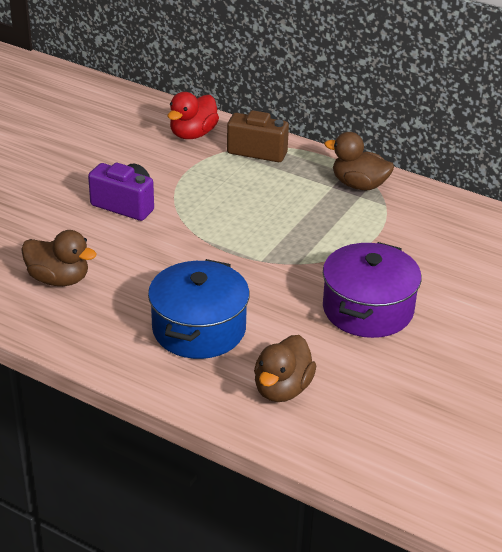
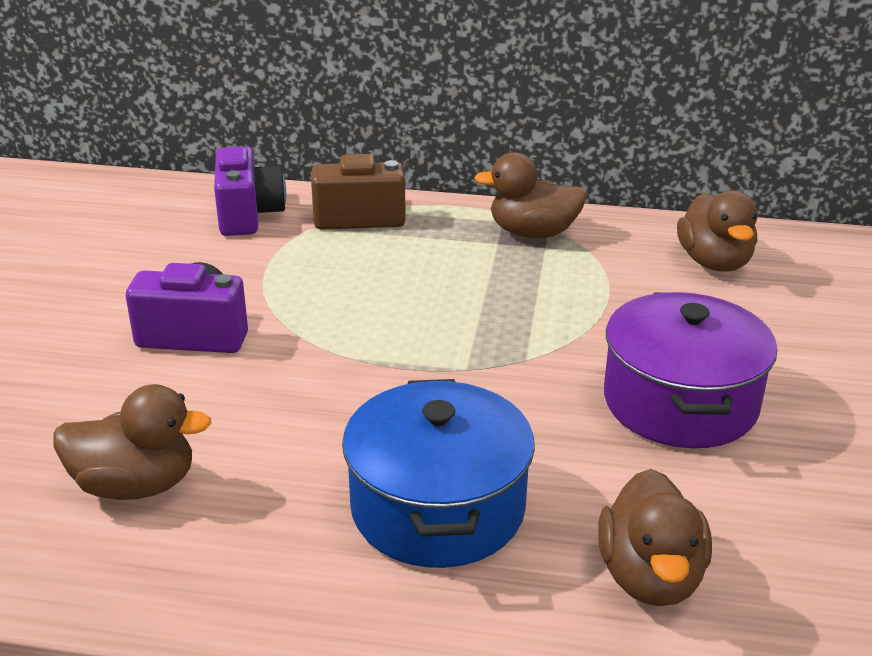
camera: 20 degrees left, 5 degrees down
red duck [168,92,219,139] -> purple camera [214,146,286,236]
none -> brown duck [677,191,757,272]

